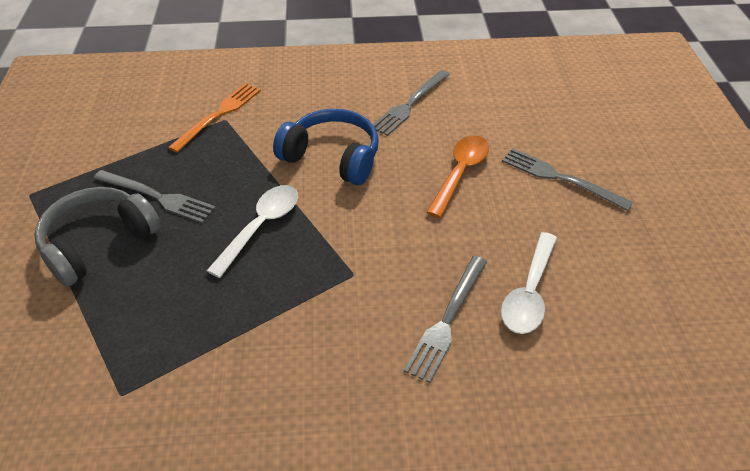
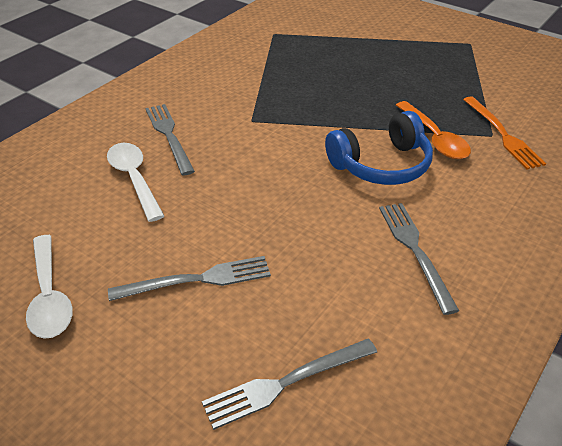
camera: 130 degrees right, 5 degrees down
grey headphones [34,187,161,287] -> none
grey fork [93,170,216,224] -> grey fork moved to [202,339,377,430]
white spoon [207,185,298,278] -> white spoon moved to [26,235,73,339]
orange spoon [426,135,489,218] -> orange spoon moved to [396,101,471,159]

